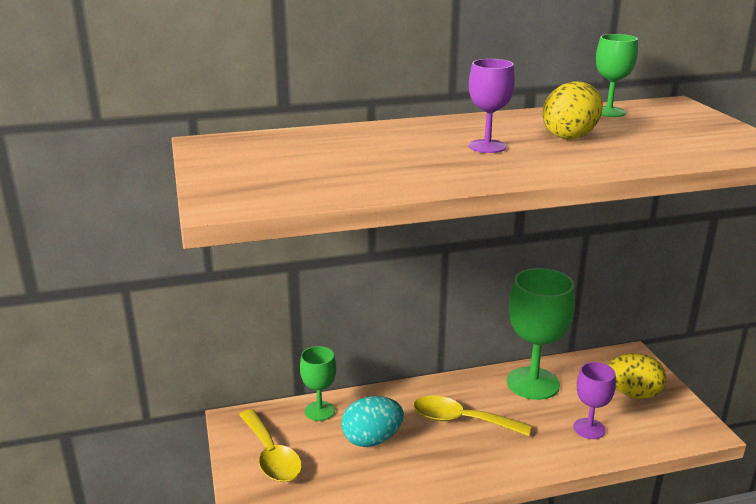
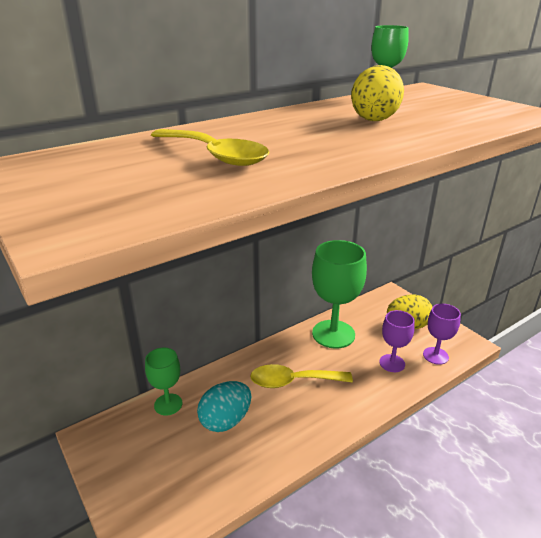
camera: 20 degrees left, 5 degrees up
yellow spoon [239,409,302,482] -> yellow spoon moved to [151,129,269,166]
purple goblet [469,59,515,153] -> purple goblet moved to [423,304,461,365]

